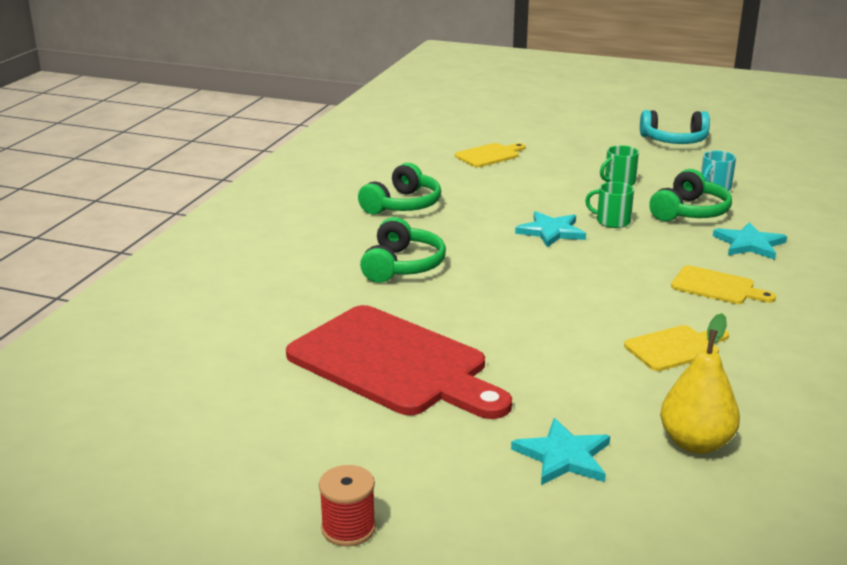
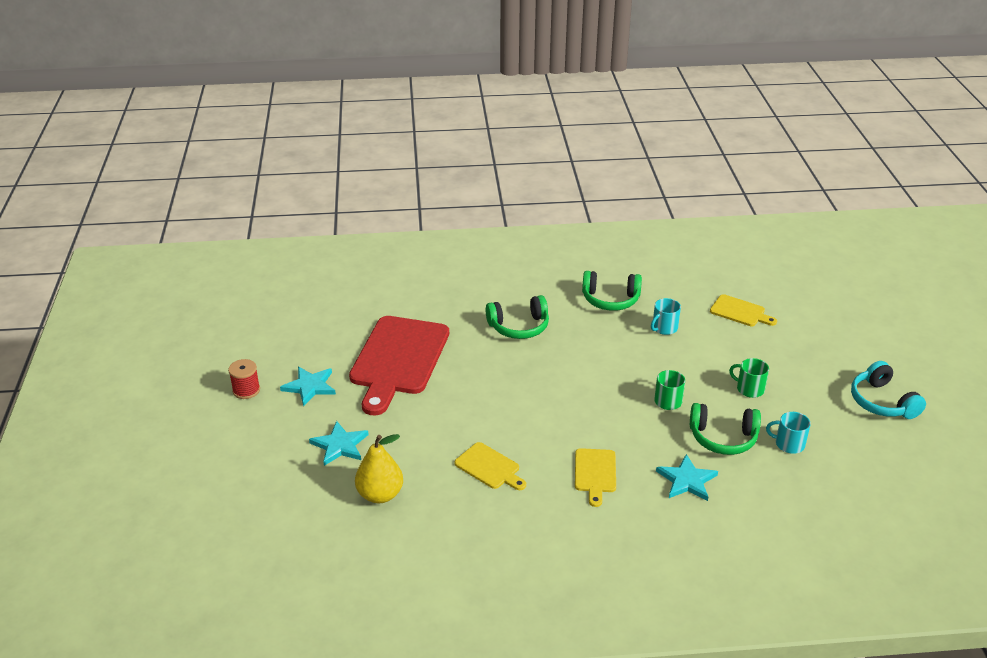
camera: 65 degrees right, 10 degrees up
turquoise star [515,211,586,248] -> turquoise star moved to [280,367,336,406]
none -> turquoise mug [651,298,681,335]

